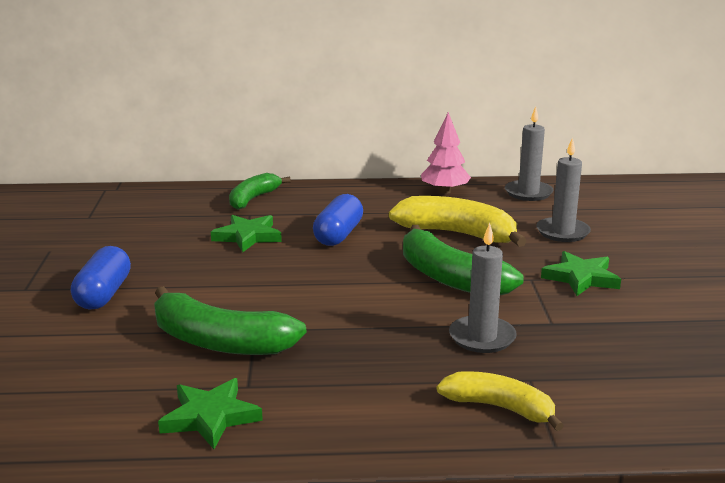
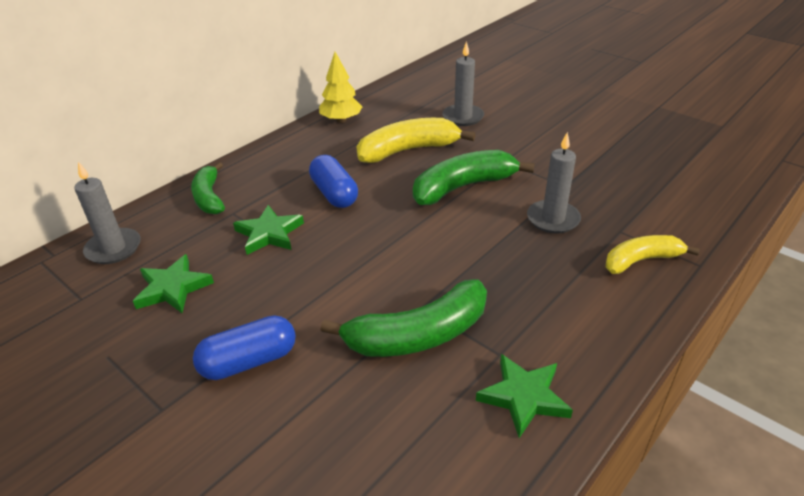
camera: 45 degrees left, 15 degrees up
blue capsule [71,246,131,310] -> blue capsule turned 75 degrees counterclockwise [193,315,296,380]
green banana [403,225,524,295] -> green banana turned 150 degrees clockwise [413,150,535,205]
pink tree [421,112,471,194] -> yellow tree [319,52,362,123]
grey candle [505,106,553,201] -> grey candle moved to [74,162,141,264]
green star [541,251,621,296] -> green star moved to [133,254,214,313]

